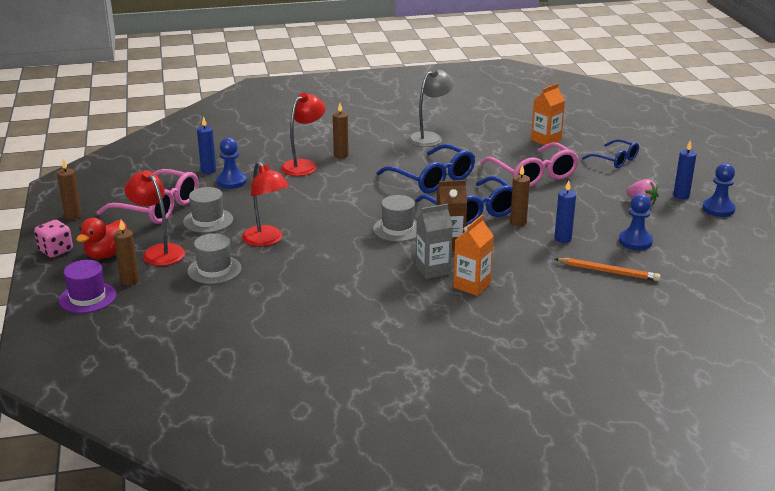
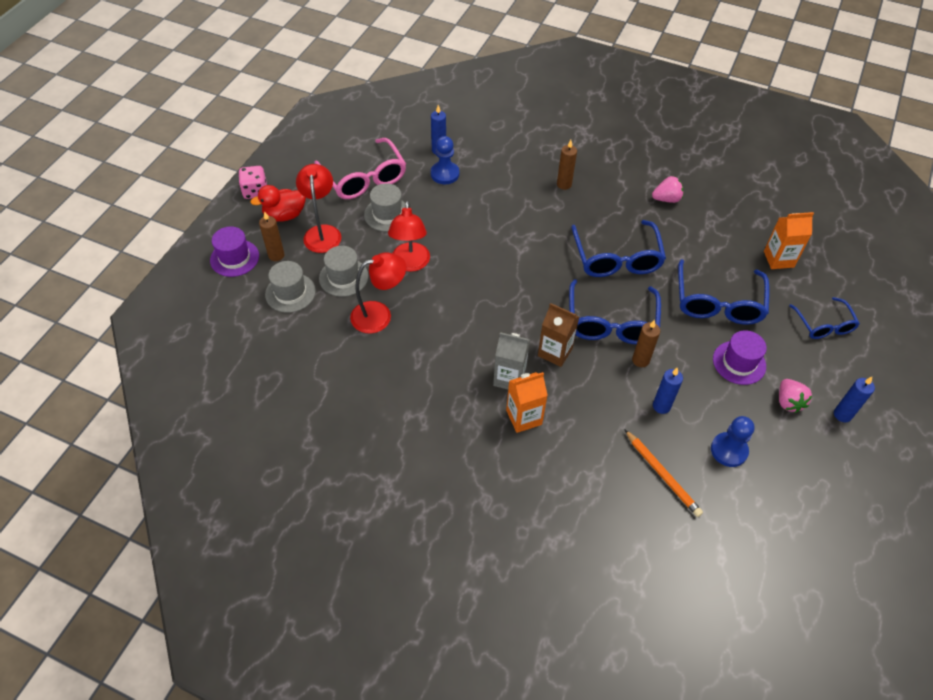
camera: 35 degrees right, 25 degrees up
brown candle [57,159,82,220] -> none
red lamp [281,93,326,176] -> red lamp moved to [350,253,406,334]
grey hat [373,195,417,242] -> grey hat moved to [265,261,316,313]
grey lamp [408,68,454,147] -> pink strawberry [652,176,683,203]
pink glasses [480,142,579,187] -> blue glasses [678,259,770,325]
blue pawn [702,163,736,217] -> none
none -> purple hat [713,330,767,385]

